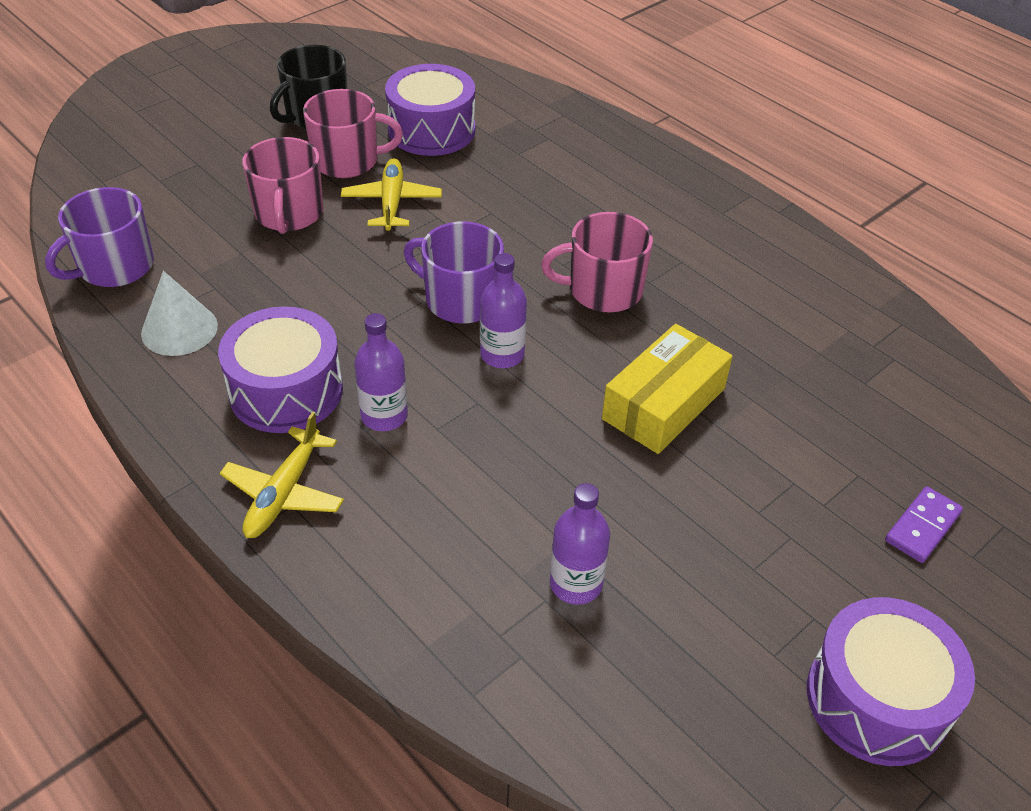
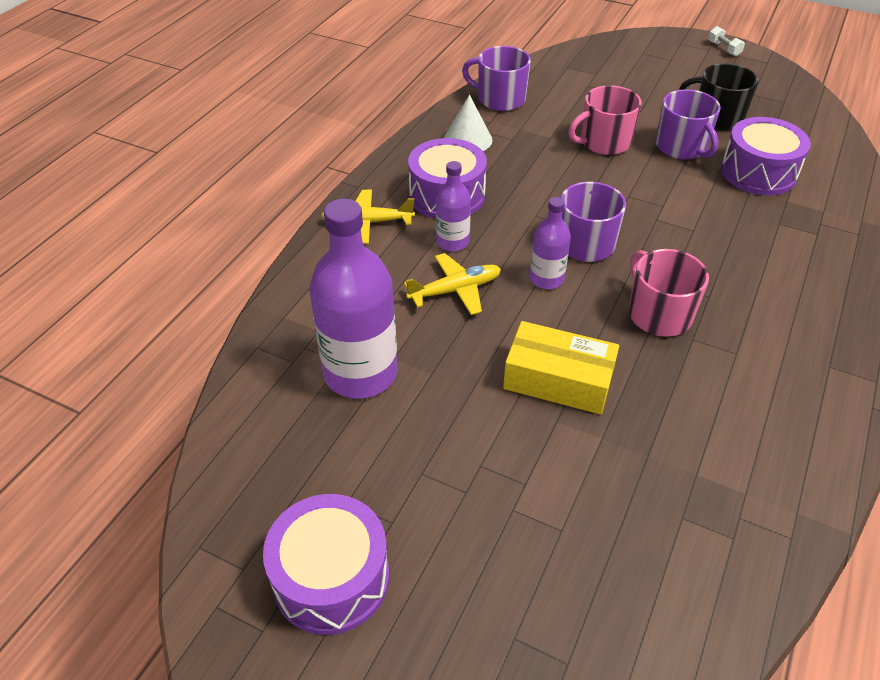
camera: 70 degrees right, 0 degrees up
pink mug [303,89,403,178] -> purple mug [656,89,721,160]
yellow plane [341,158,442,231] -> yellow plane moved to [404,253,501,315]
purple bottle [550,483,610,605] -> purple bottle [309,199,398,399], size x1.91
purple domino [885,486,963,563] -> none
none -> white dumbbell [708,26,745,56]

